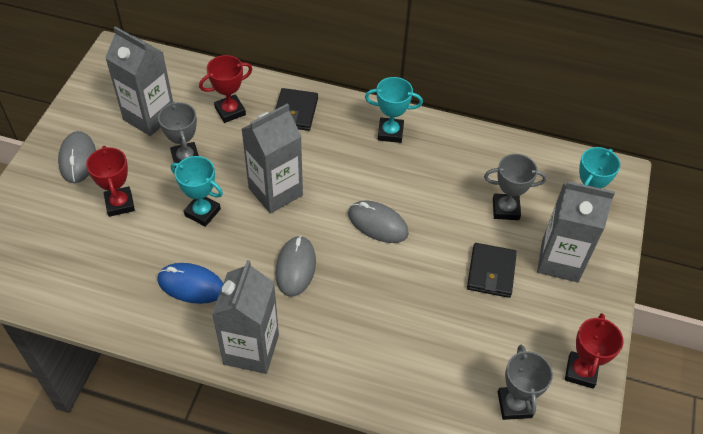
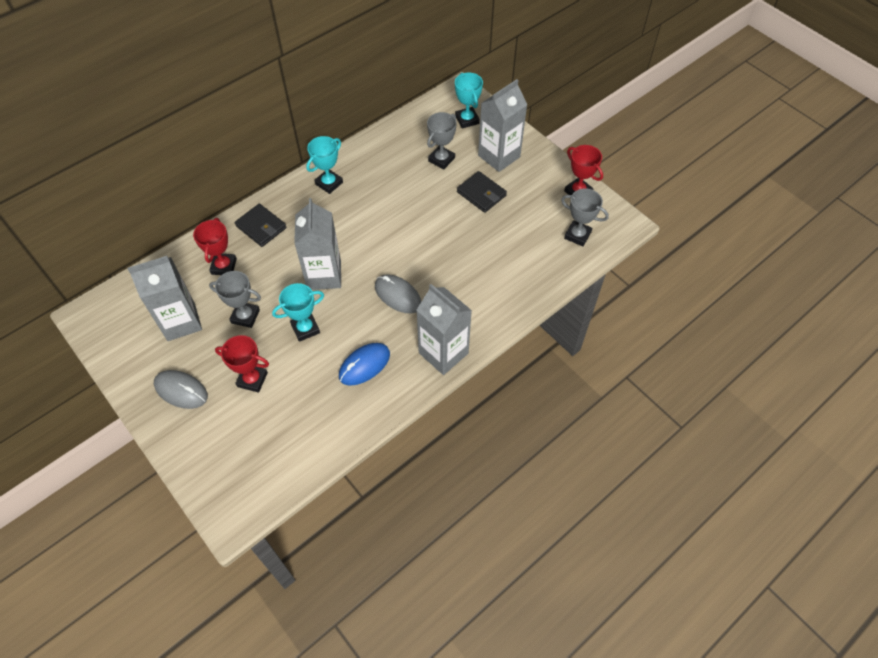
camera: 55 degrees left, 5 degrees up
grey mouse [348,200,409,243] -> none

